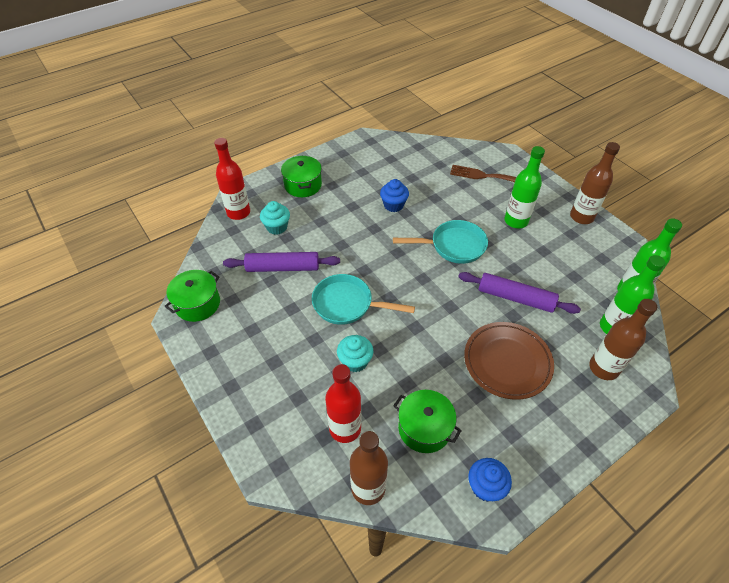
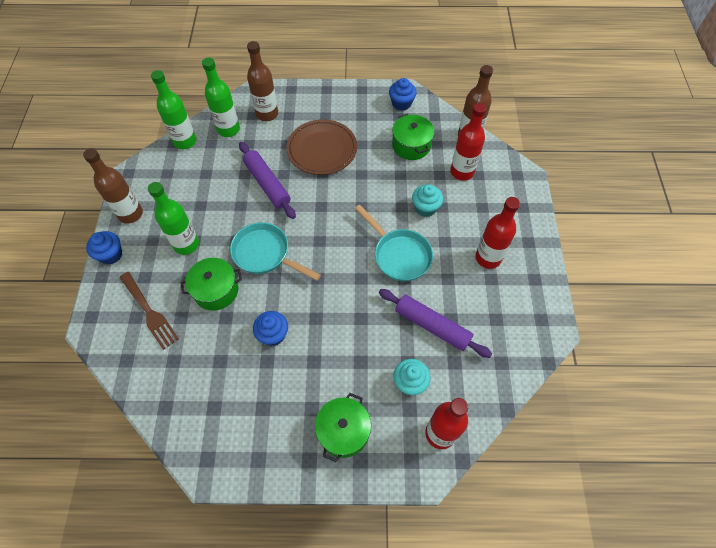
camera: 145 degrees left, 10 degrees up
green pot [165,270,220,322] -> green pot moved to [181,258,242,310]
none -> blue cupcake [86,231,122,265]
none -> red bottle [476,197,520,269]

